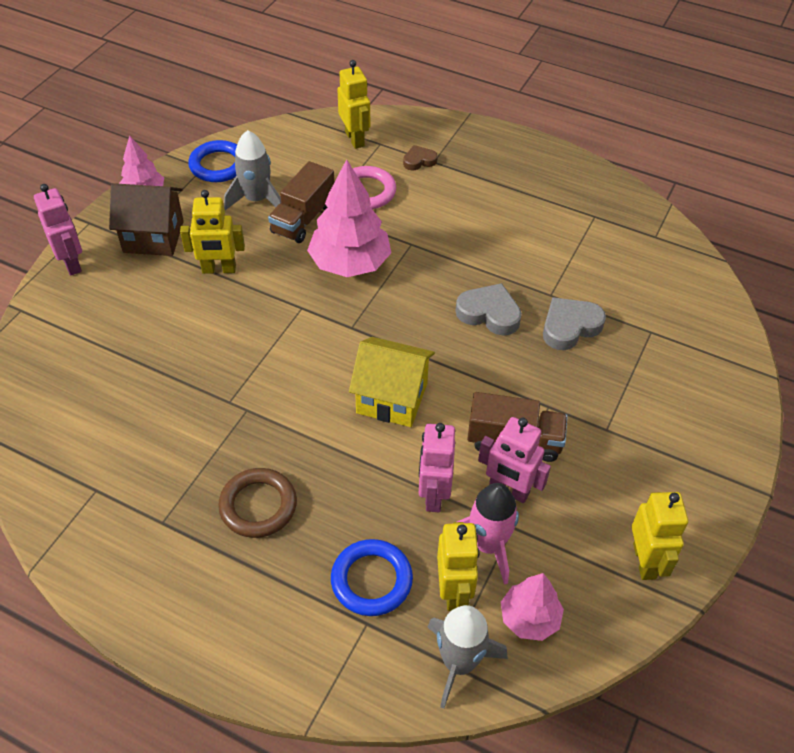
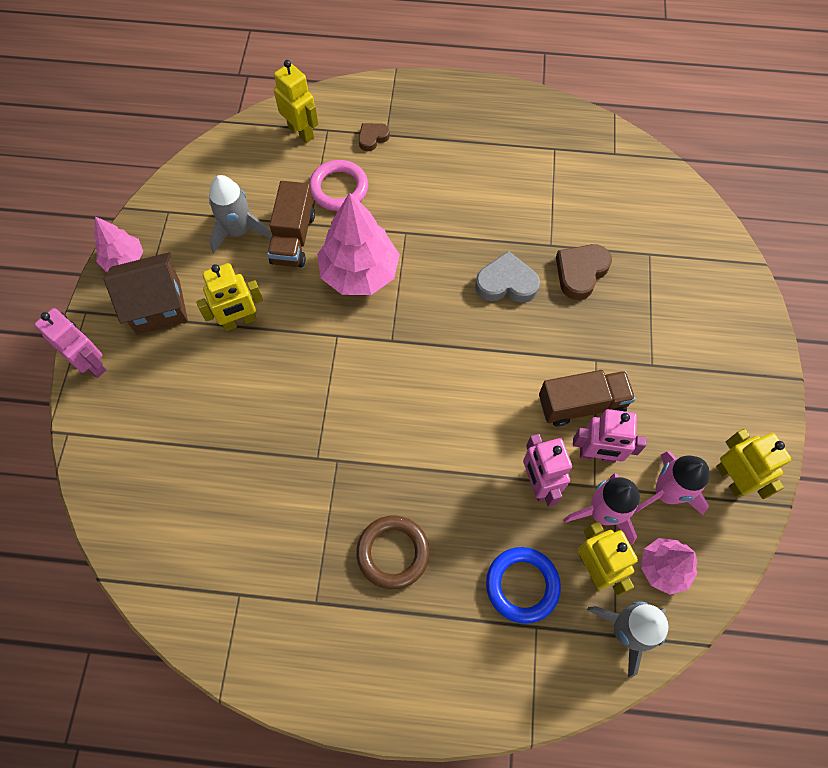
camera: 20 degrees left, 15 degrees up
blue ring [188,140,237,182] -> none
yellow house [349,337,435,427] -> none
grey heart [543,297,606,350] -> brown heart [556,244,612,300]
none -> pink rocket [634,451,710,515]

